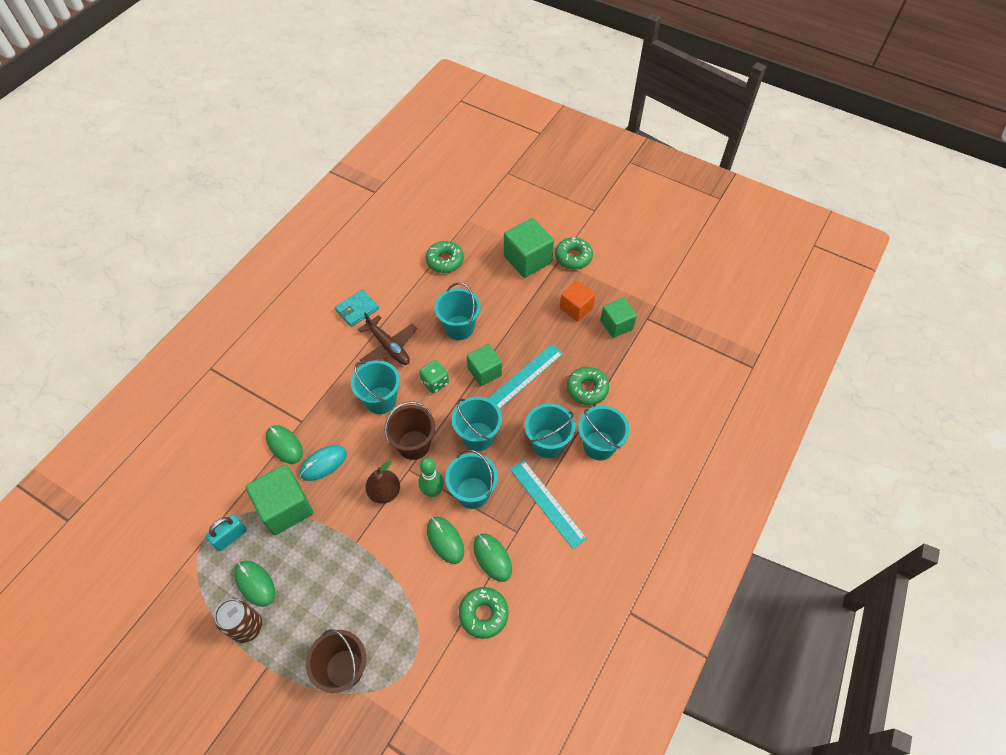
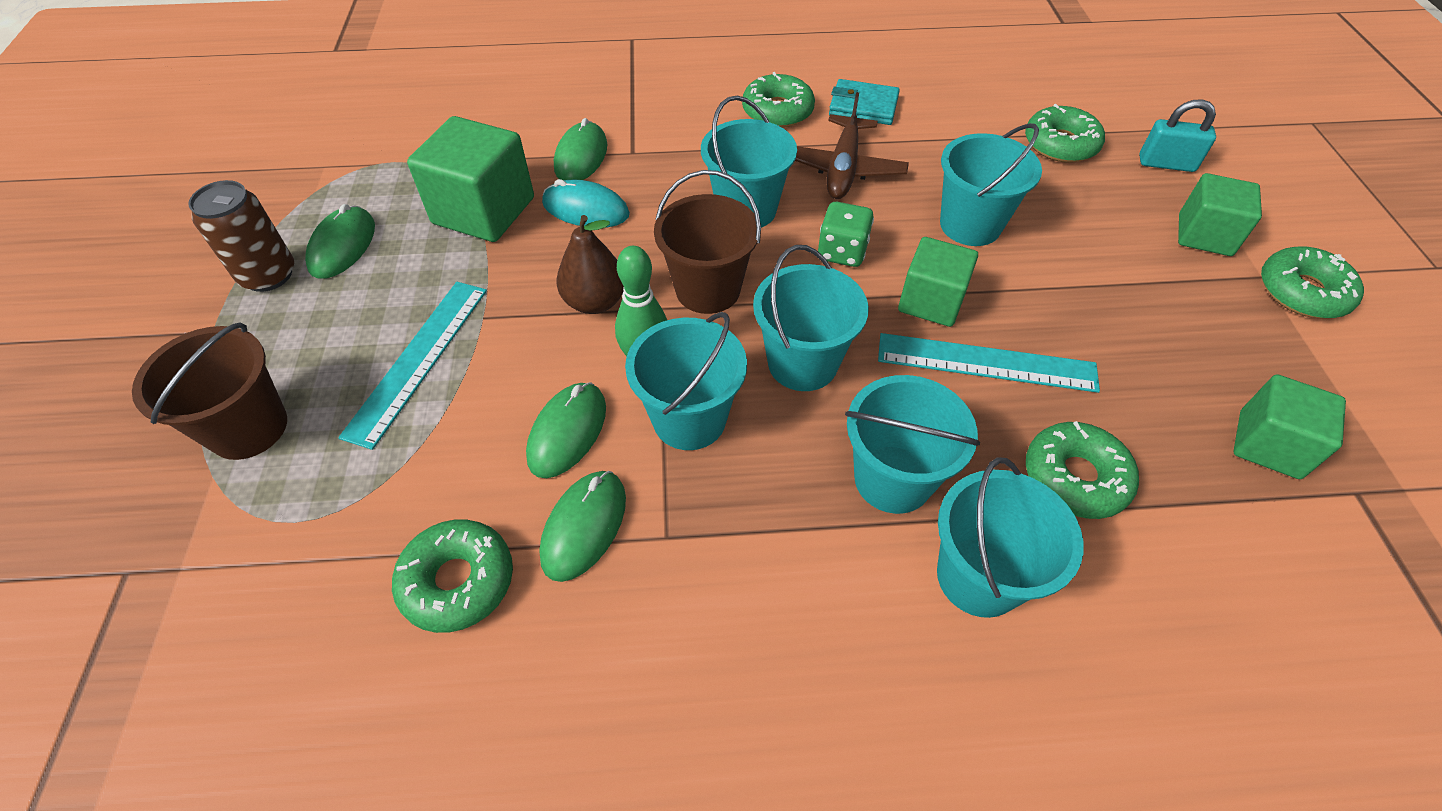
camera: 55 degrees right, 5 degrees down
turquoise padlock [206,515,247,551] -> turquoise padlock moved to [1139,99,1216,172]
green cube [504,218,554,278] -> green cube [1178,173,1262,256], size x0.66
turquoise ruler [510,460,587,549] -> turquoise ruler moved to [338,282,487,450]
orange cube [560,281,596,322] -> none
none -> green donut [742,72,815,128]

